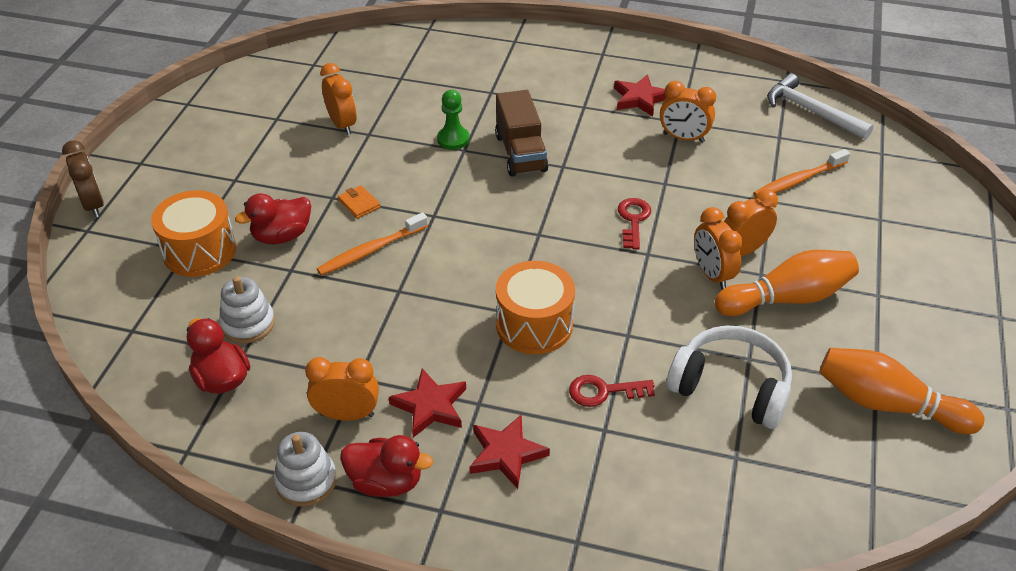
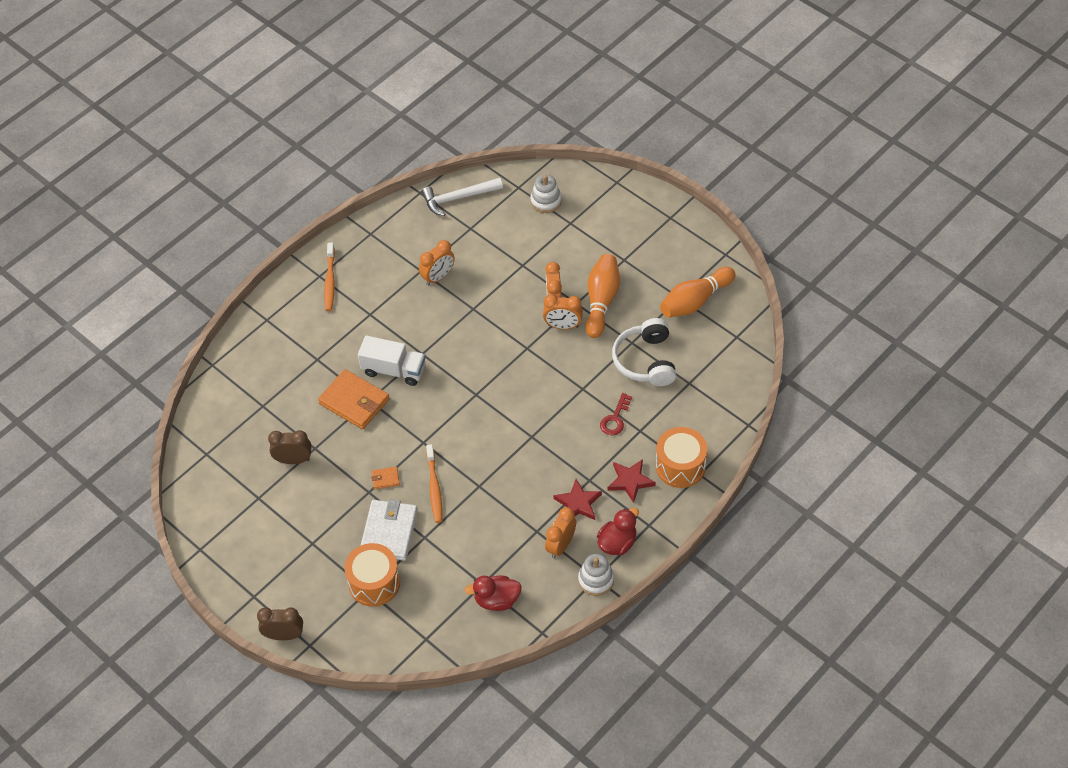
camera: 60 degrees left, 10 degrees up
white stacking toy [219,276,275,344] -> white stacking toy moved to [530,175,562,213]
red duck [235,193,311,244] -> white wallet [361,499,418,561]
orange clock [320,63,356,135] -> brown clock [268,430,312,464]
green pawn [437,90,470,150] -> orange wallet [318,369,390,429]
brown truck [495,90,549,176] -> white truck [358,336,426,386]
orange drum [496,261,575,354] -> orange drum moved to [656,427,707,488]
red star [614,74,666,117] -> none
red key [618,198,651,250] -> none
white headphones [666,326,792,429] -> white headphones turned 60 degrees counterclockwise [612,318,676,386]
orange toothbrush [753,149,850,198] -> orange toothbrush moved to [324,243,335,311]

